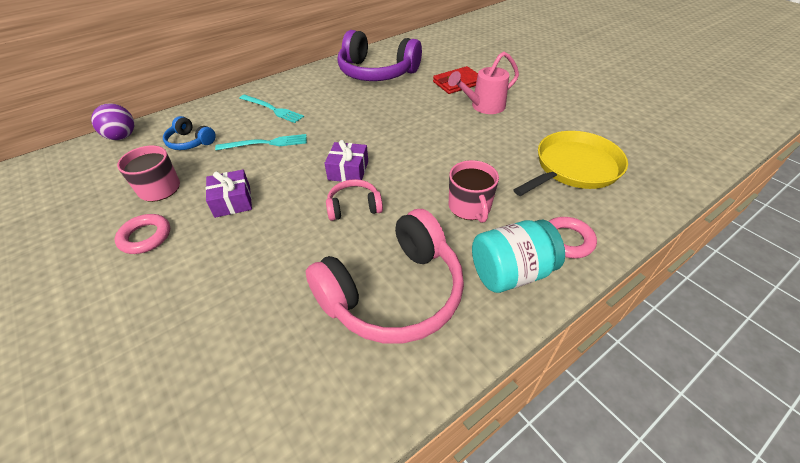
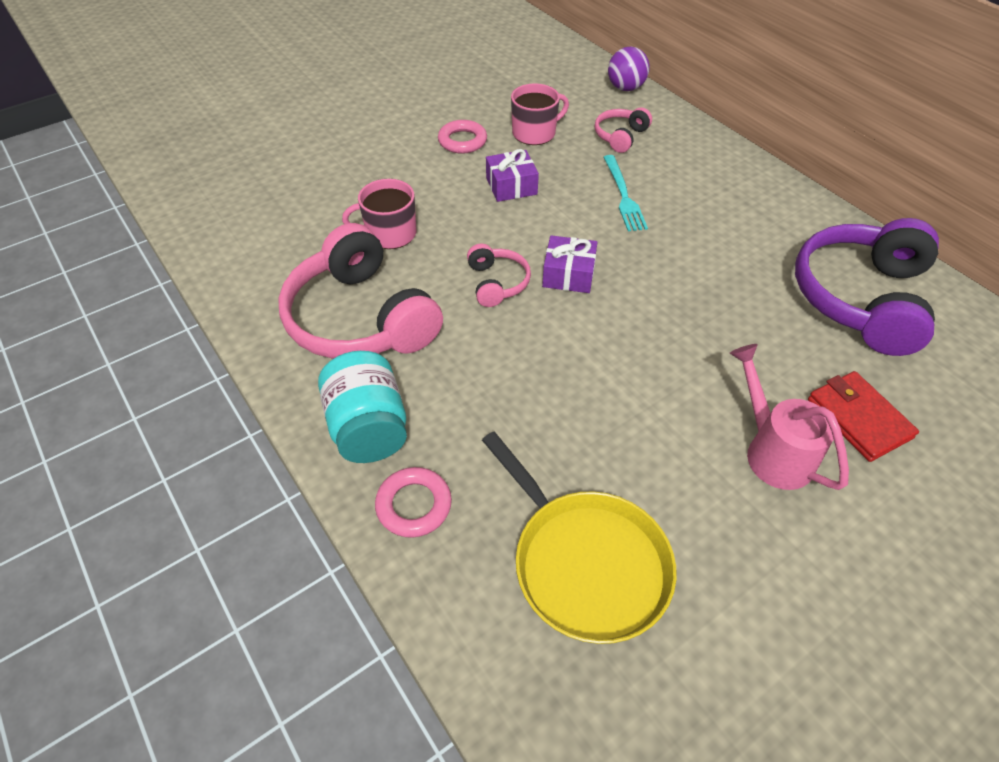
camera: 90 degrees right, 5 degrees up
blue headphones [163,116,216,150] -> pink headphones [595,107,652,153]
turquoise fork [240,94,304,123] -> none
pink mug [449,160,499,223] -> pink mug moved to [342,179,416,249]

